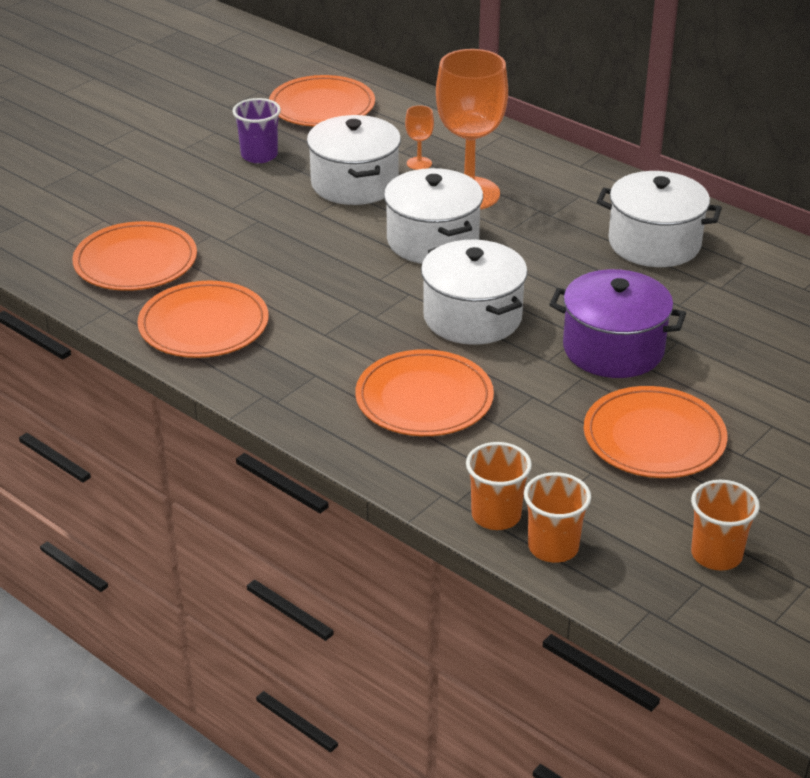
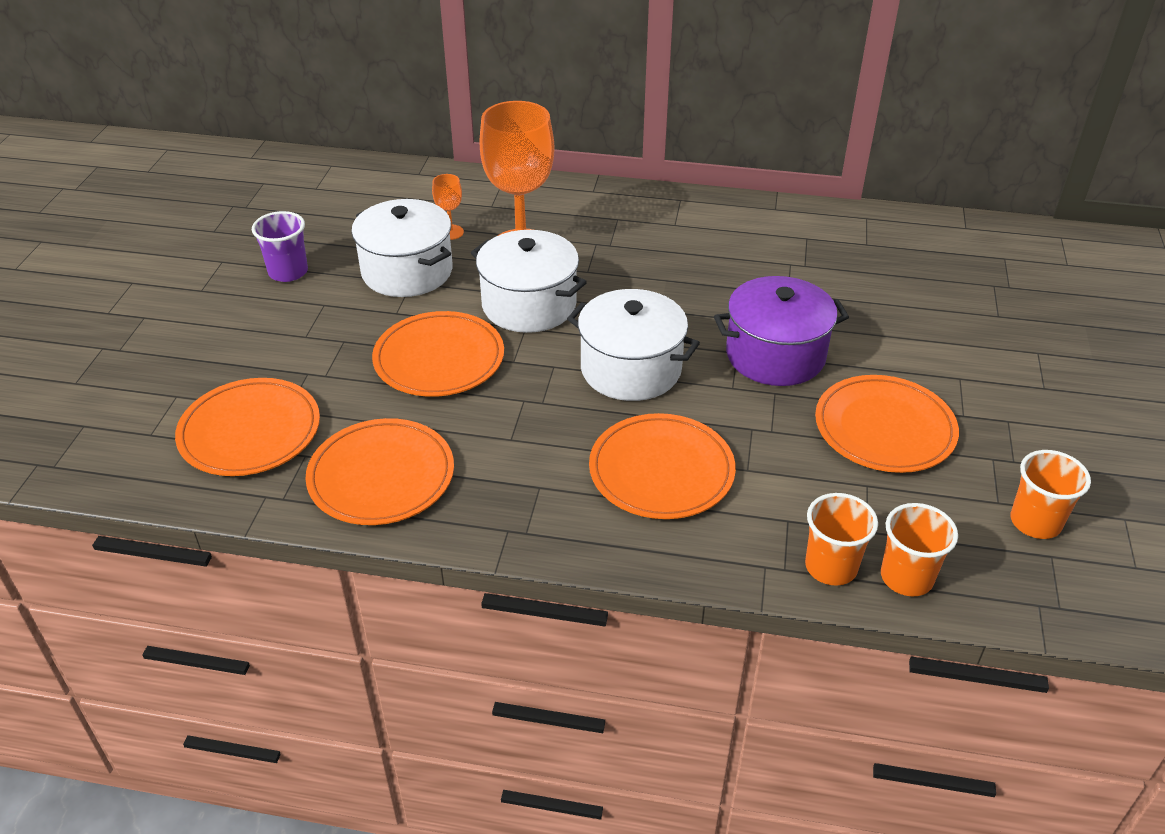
camera: 30 degrees left, 5 degrees up
orange plate [269,75,375,127] -> orange plate moved to [372,311,504,397]
white pot [597,171,722,267] -> none

